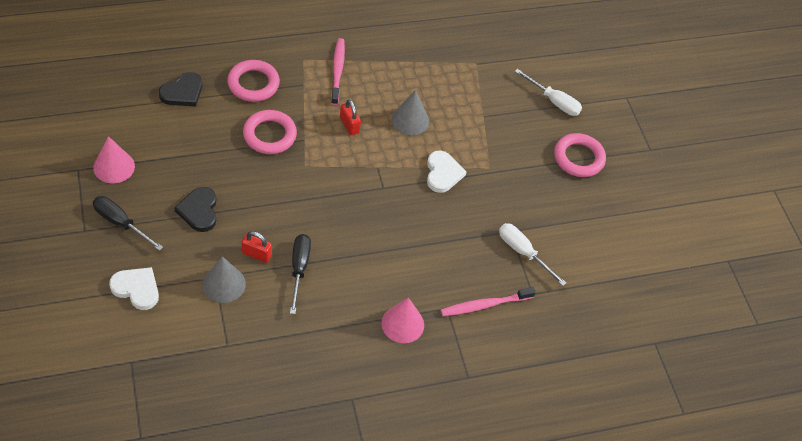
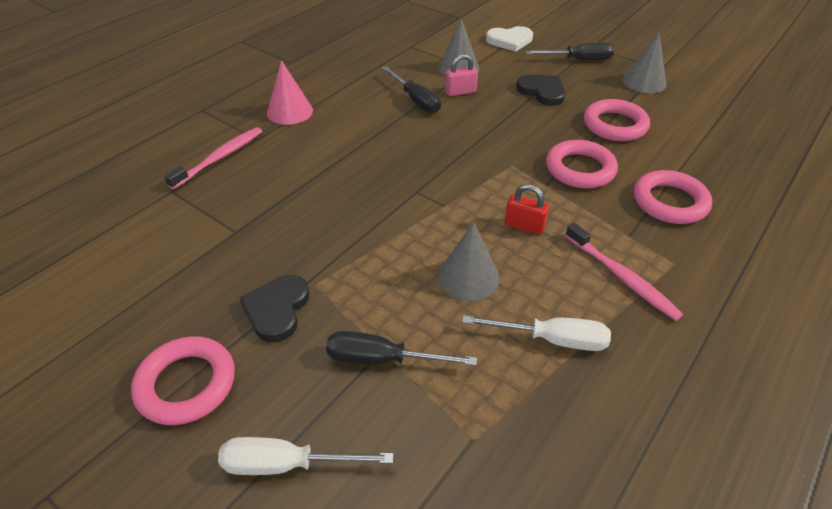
camera: 150 degrees right, 10 degrees down
pink cone [93,136,135,184] -> grey cone [622,32,666,93]
black heart [159,72,202,107] -> black heart moved to [239,275,309,342]
red padlock [242,231,272,263] -> pink padlock [445,54,478,96]
white heart [427,150,467,193] -> none
white screwdriver [499,223,566,286] -> white screwdriver moved to [462,315,611,351]
none -> black screwdriver [326,331,477,366]
none -> pink ring [584,99,650,141]

